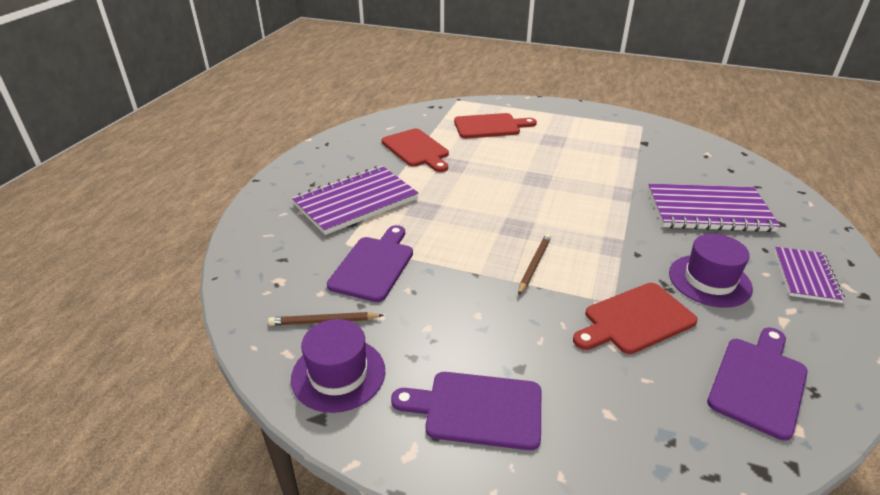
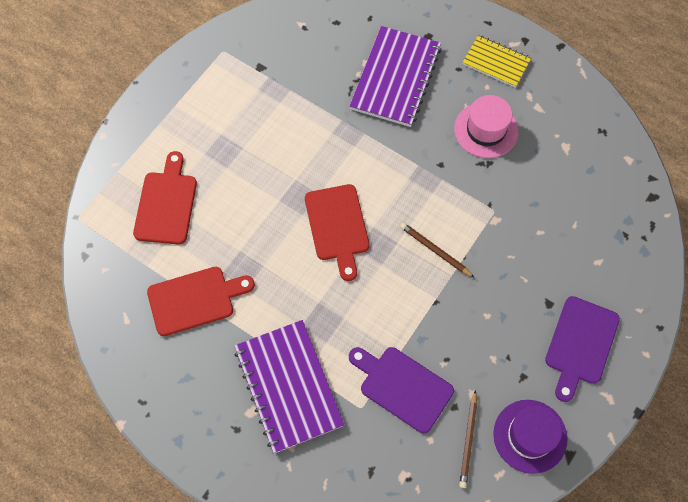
camera: 75 degrees left, 30 degrees up
red cutting board [573,283,698,354] -> red cutting board moved to [305,184,370,281]
purple hat [669,234,753,307] -> pink hat [454,95,518,158]
purple cutting board [707,328,808,441] -> none
purple notebook [774,247,845,303] -> yellow notebook [463,35,531,88]

